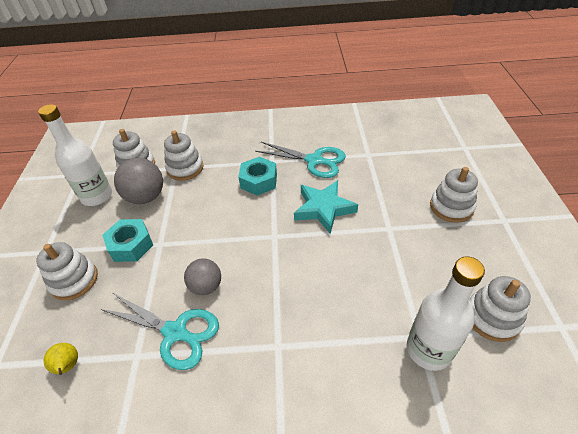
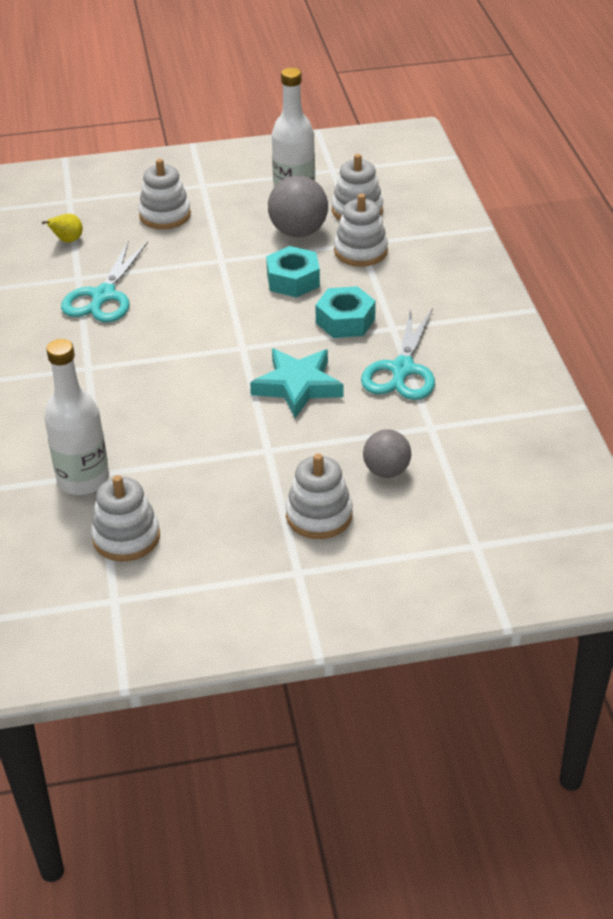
camera: 80 degrees right, 5 degrees down
turquoise nut [102,219,153,262] -> turquoise nut moved to [266,246,320,298]
grey ball [184,258,221,295] -> grey ball moved to [363,429,411,478]

